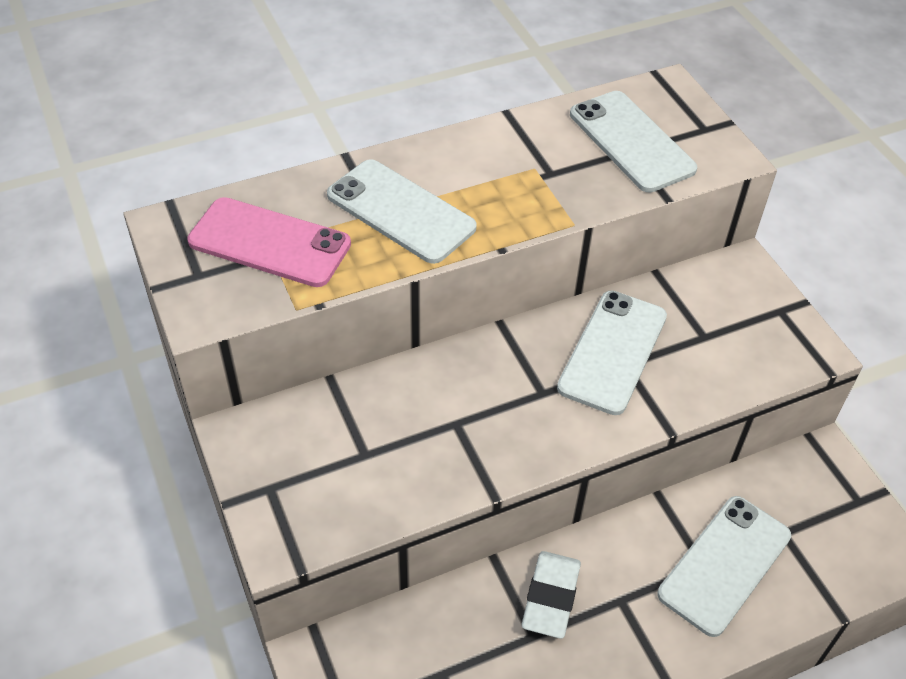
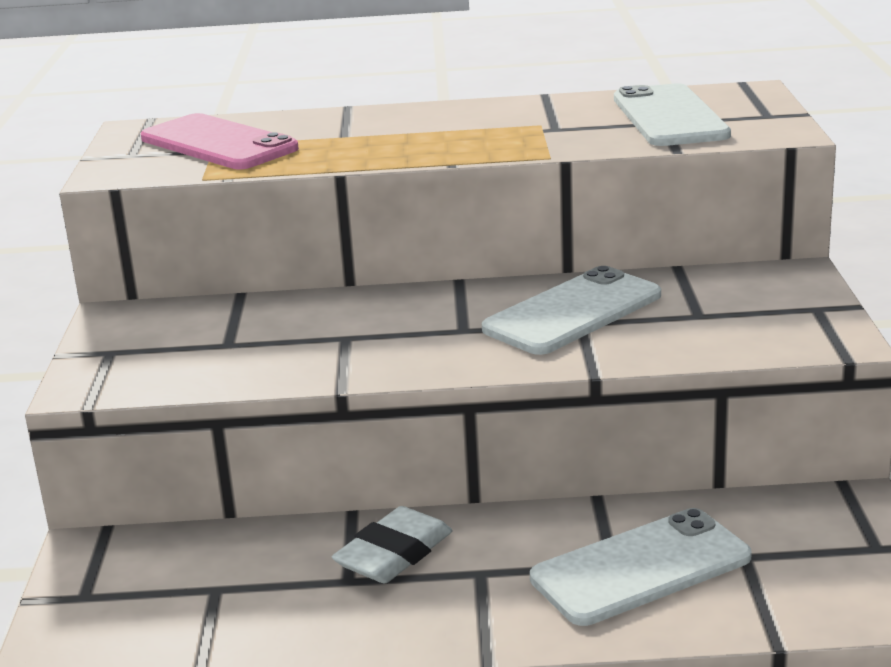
camera: 25 degrees right, 25 degrees down
white phone [327,159,477,264] -> none

